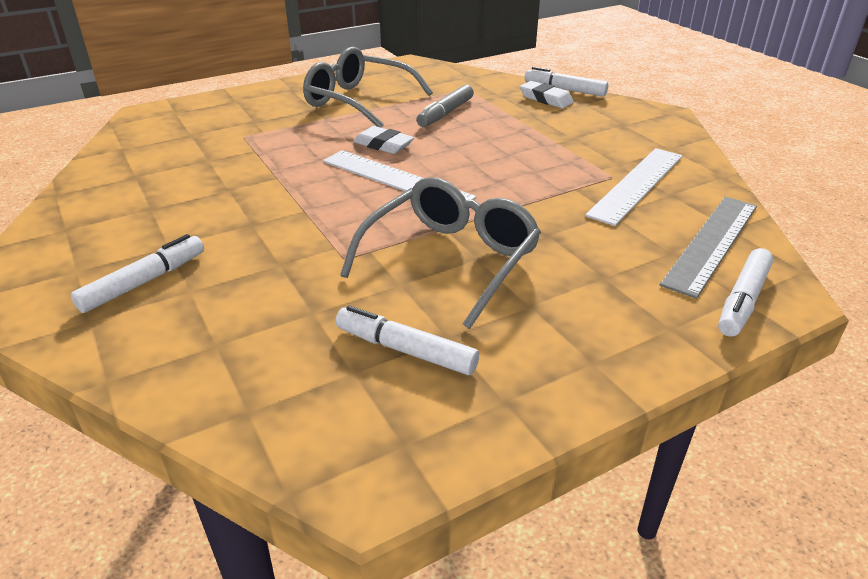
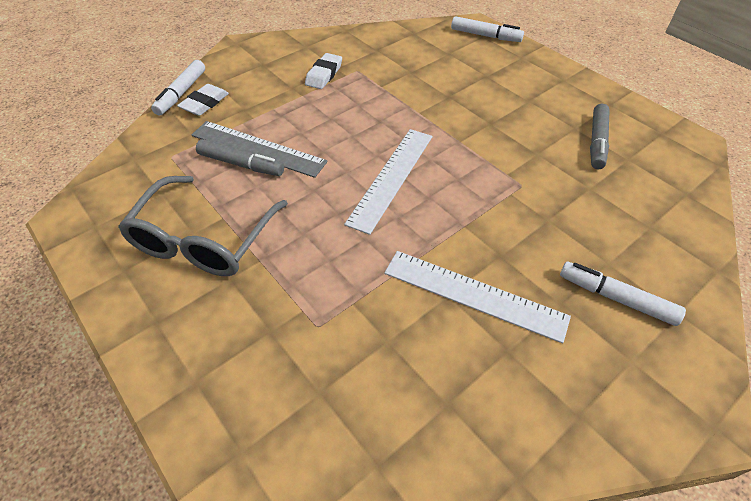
camera: 100 degrees left, 15 degrees up
white marker [336,306,479,375] -> grey marker [590,104,610,169]
grey glasses [340,177,541,329] -> none
white eraser [353,126,414,154] -> white eraser moved to [305,53,342,89]
white ruler [585,148,683,226] -> white ruler moved to [384,251,571,343]
grey ruler [660,197,757,299] -> grey ruler moved to [192,121,328,178]

